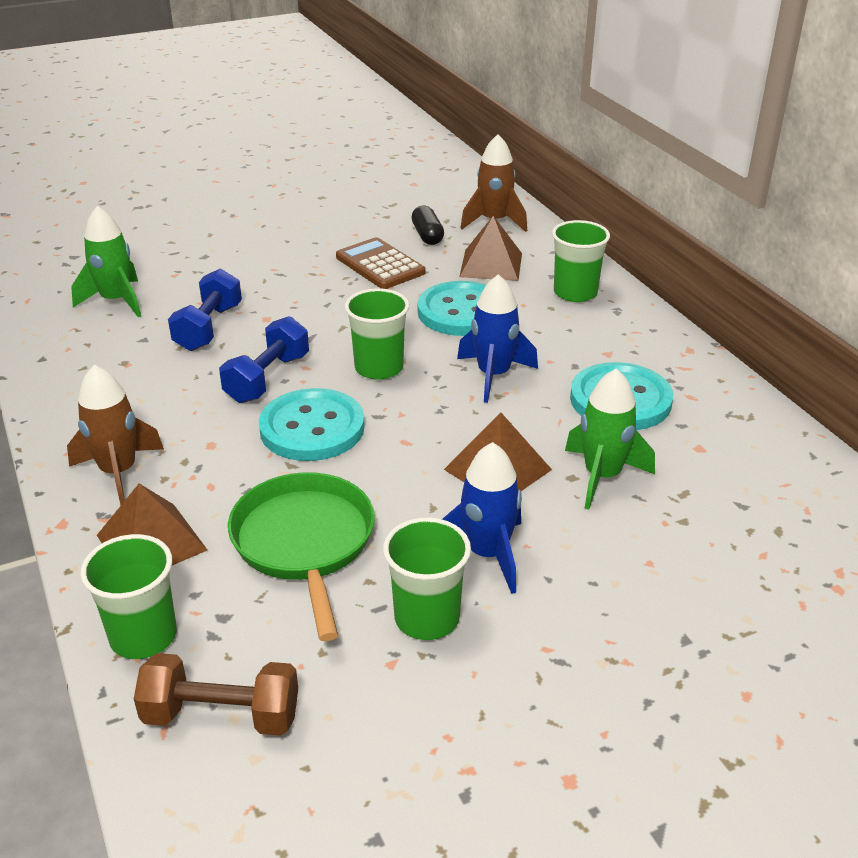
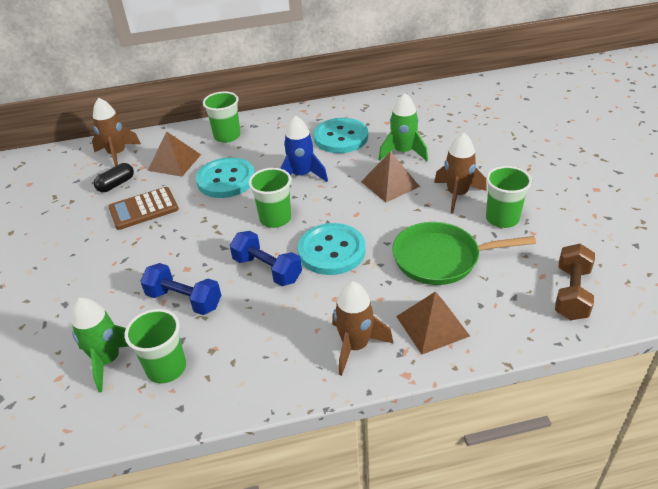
camera: 75 degrees left, 5 degrees up
green cup [80,534,177,659] -> green cup moved to [125,309,186,383]
black capsule [411,205,444,245] -> black capsule turned 45 degrees counterclockwise [94,163,134,192]
blue rocket [442,442,522,594] -> brown rocket [434,132,487,214]

